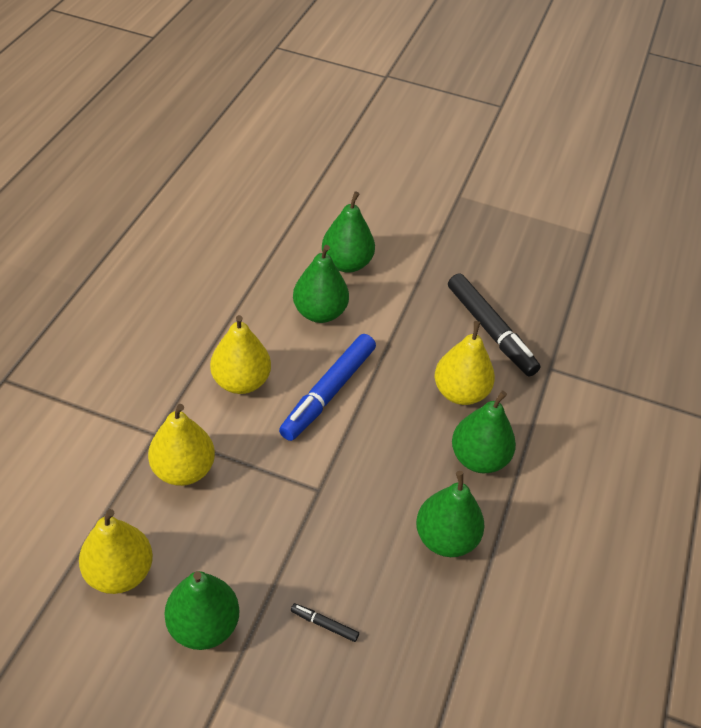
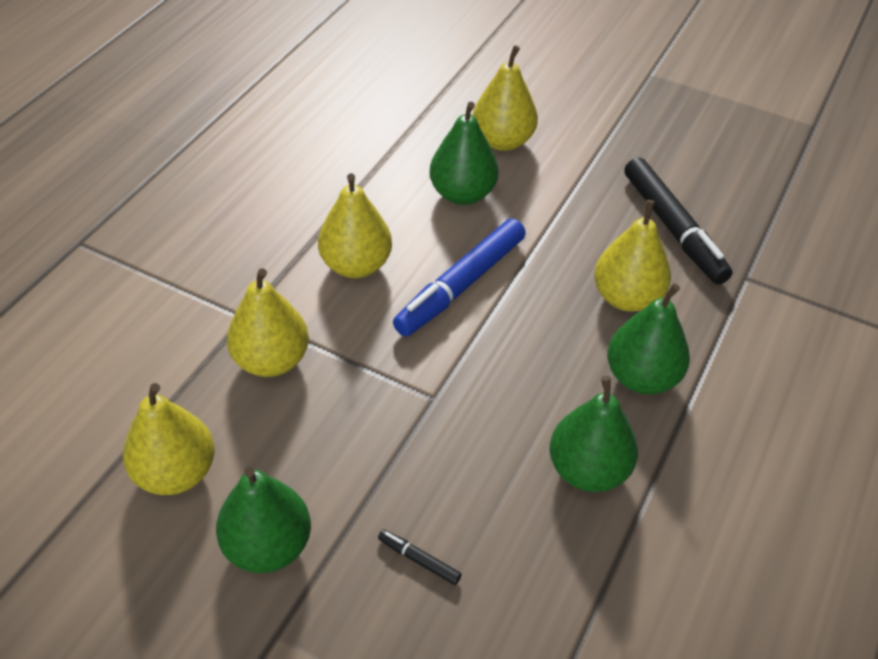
camera: 10 degrees right, 0 degrees up
green pear [322,192,375,273] -> yellow pear [473,45,538,151]

